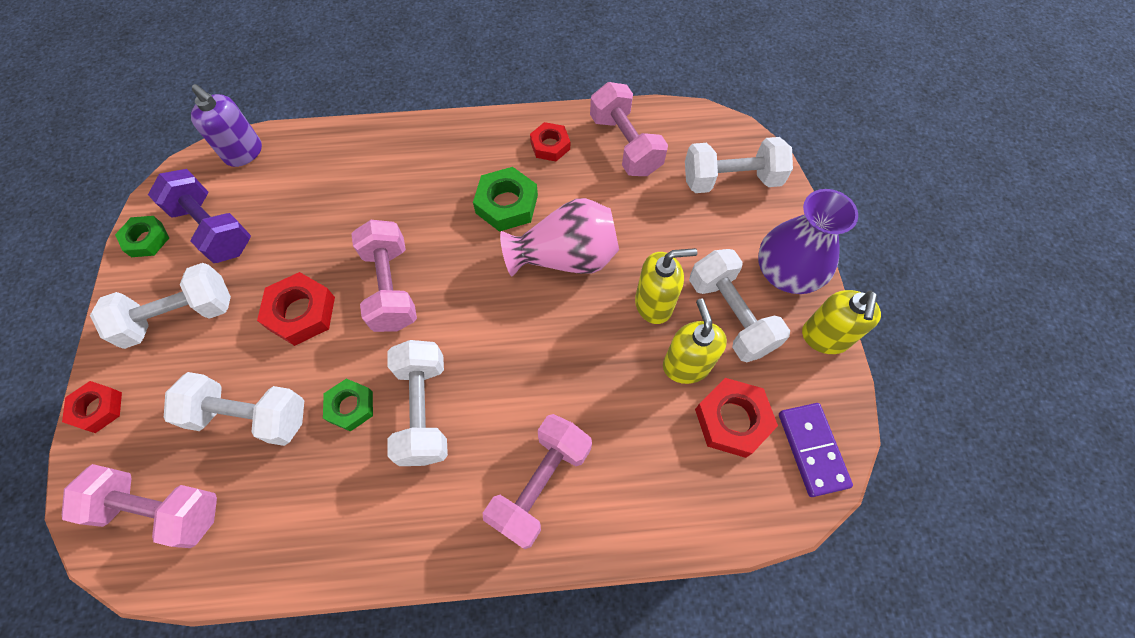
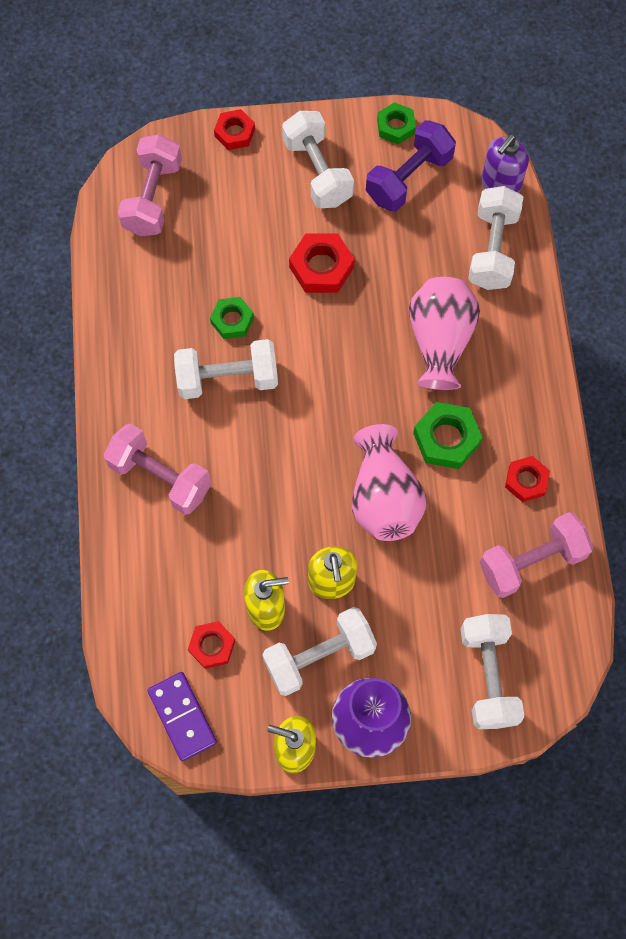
camera: 90 degrees right, 5 degrees up
white dumbbell [164,372,304,446] -> white dumbbell moved to [468,186,523,290]
pink dumbbell [351,220,417,332] -> none
red nut [695,378,778,458] -> red nut [188,621,235,669], size x0.66
purple domino [779,403,853,497] -> purple domino turned 75 degrees clockwise [147,672,217,761]
none -> pink vase [409,277,480,390]

